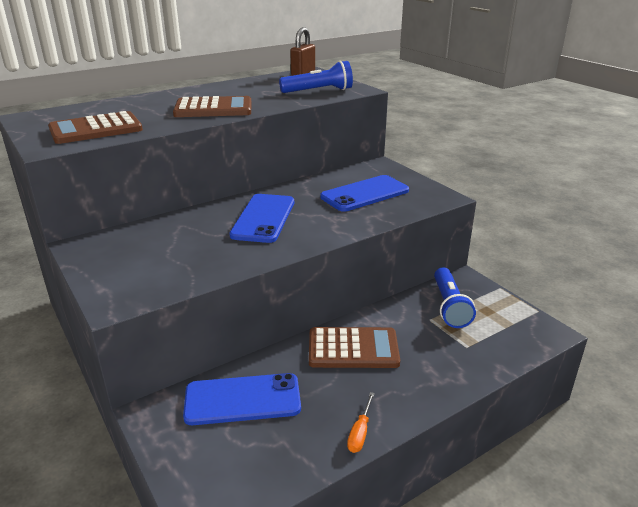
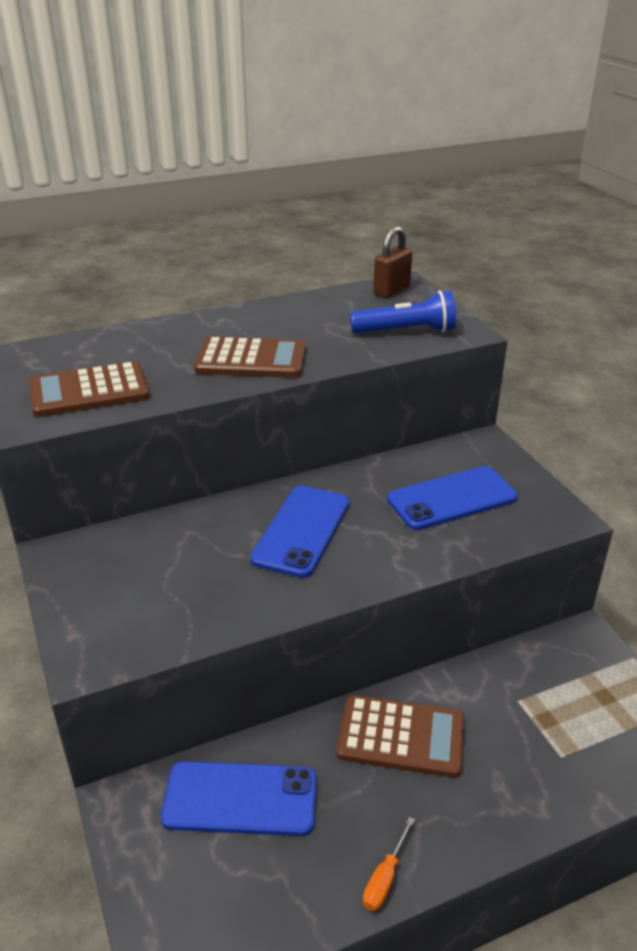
camera: 10 degrees right, 5 degrees up
blue flashlight [434,268,476,328] -> none

